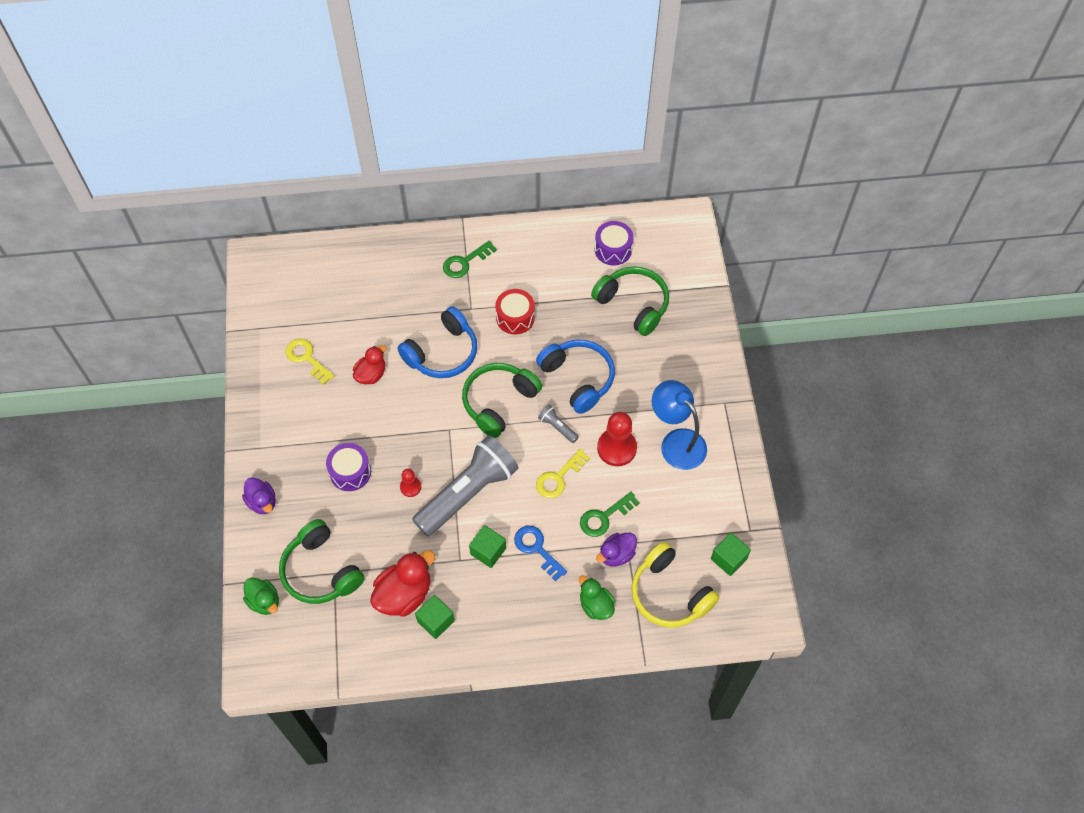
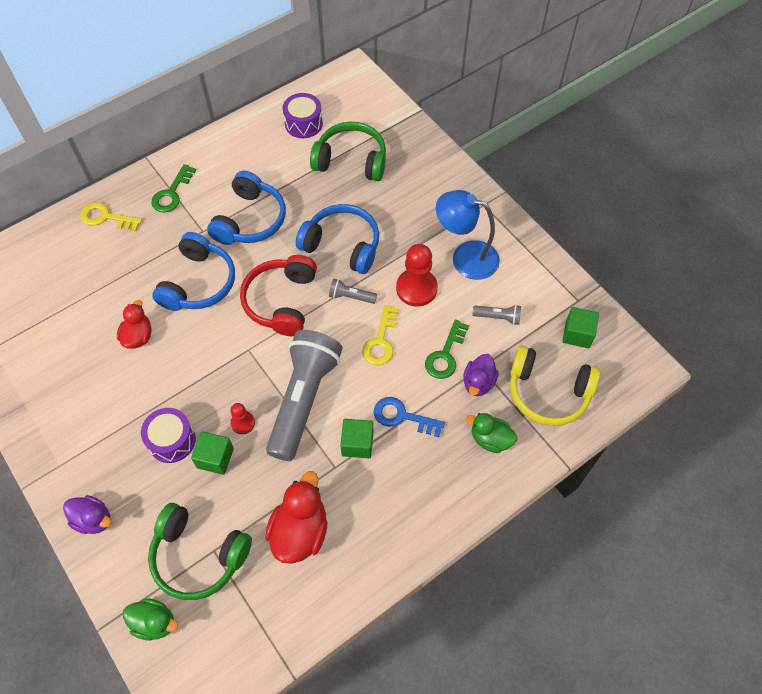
camera: 30 degrees left, 0 degrees up
yellow key [286,339,334,385] -> yellow key moved to [80,202,142,231]
green cube [415,595,455,639] -> green cube moved to [191,431,234,475]
green headphones [462,363,542,438] -> red headphones [240,255,317,336]
red drum [495,289,535,335] -> blue headphones [207,171,286,245]
none -> grey flashlight [473,305,521,325]

